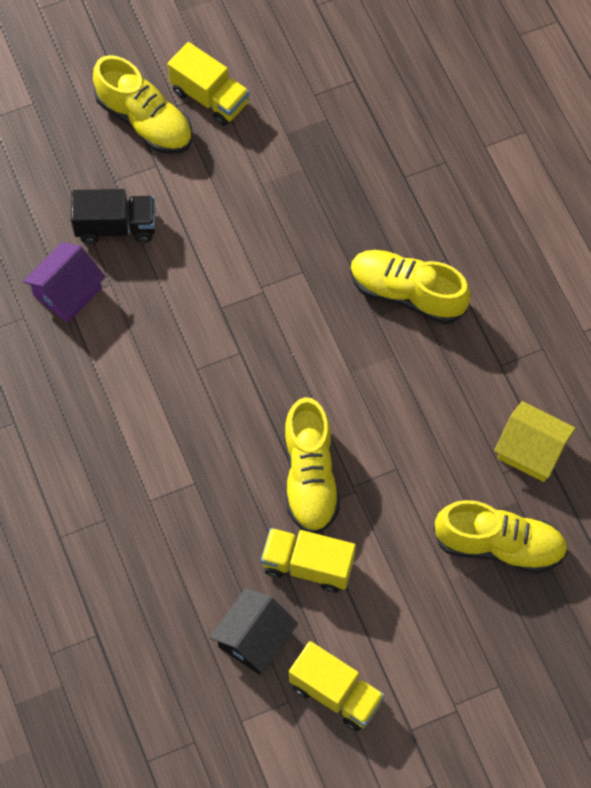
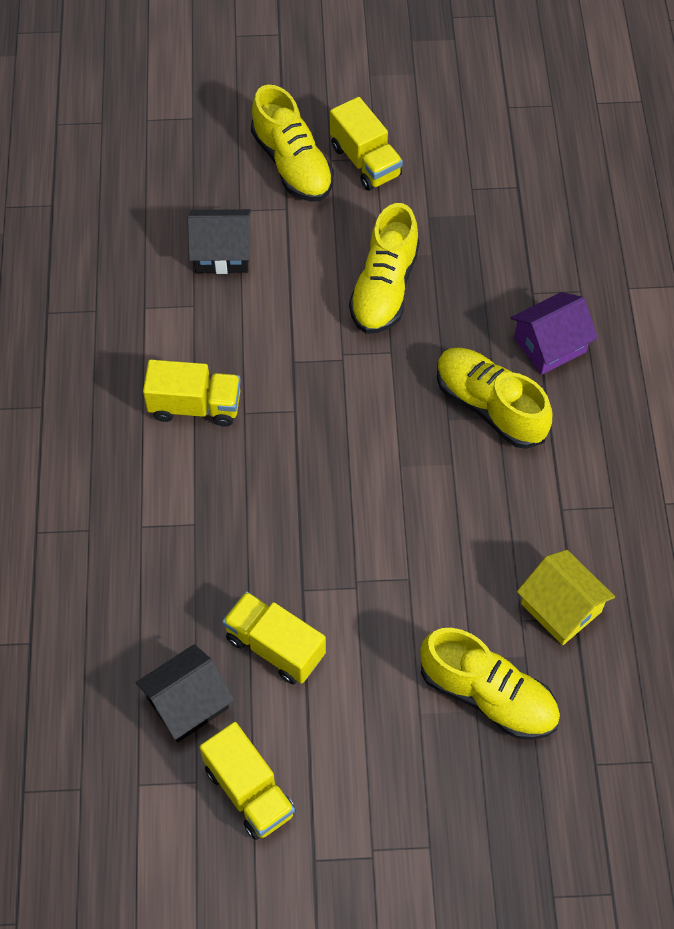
camera: 20 degrees right, 5 degrees down
purple house [23,242,106,323] -> purple house moved to [511,292,598,375]
black truck [71,189,155,244] -> black house [188,209,251,274]
yellow shoe [284,397,340,534] -> yellow shoe moved to [349,203,420,334]
none -> yellow truck [143,360,241,427]

